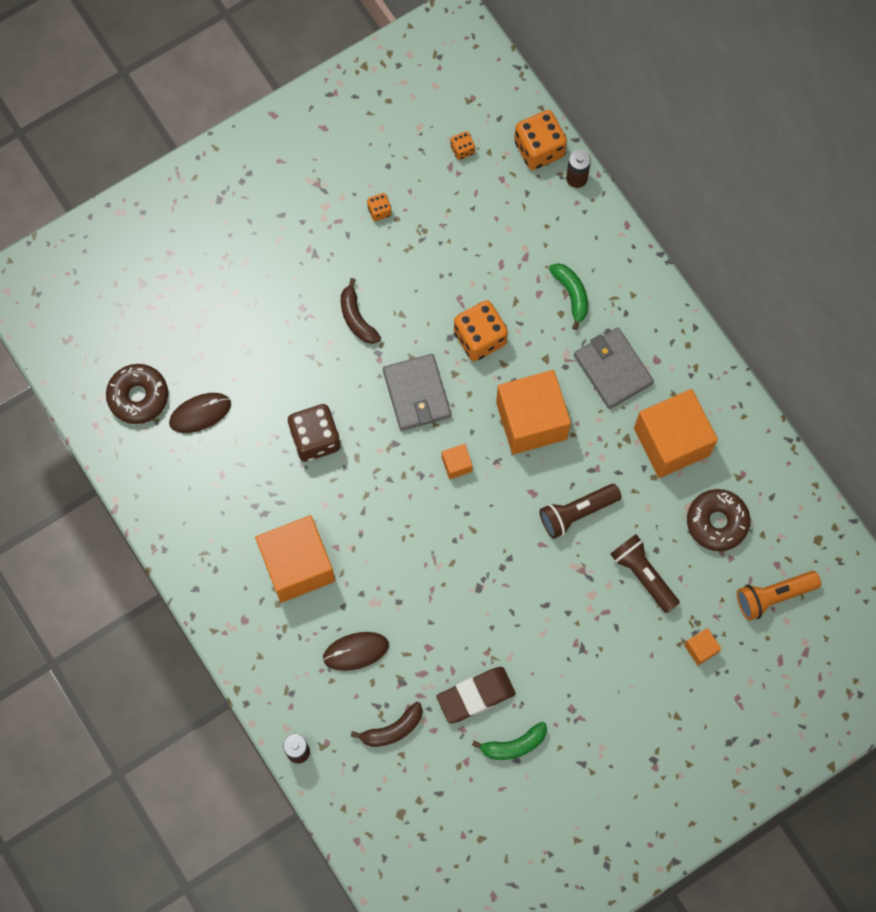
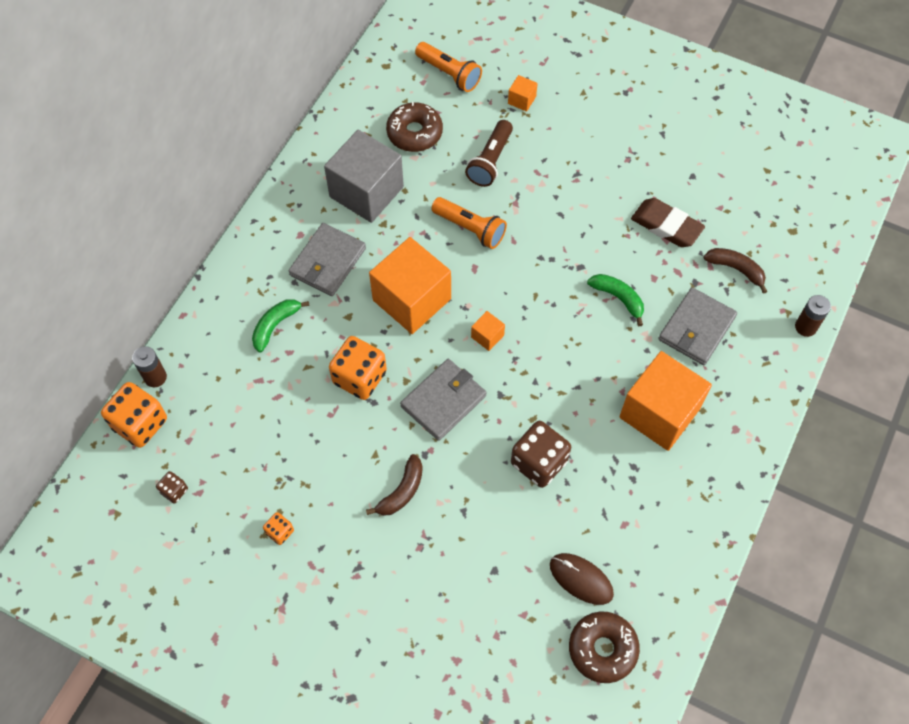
camera: 120 degrees left, 10 degrees down
brown mouse [323,632,389,671] -> grey wallet [658,287,737,365]
orange dice [451,131,475,160] -> brown dice [156,471,188,503]
green banana [472,722,547,760] -> green banana moved to [587,274,644,326]
brown flashlight [539,484,621,539] -> orange flashlight [431,197,507,249]
orange cube [634,389,718,478] -> grey cube [324,130,404,223]

